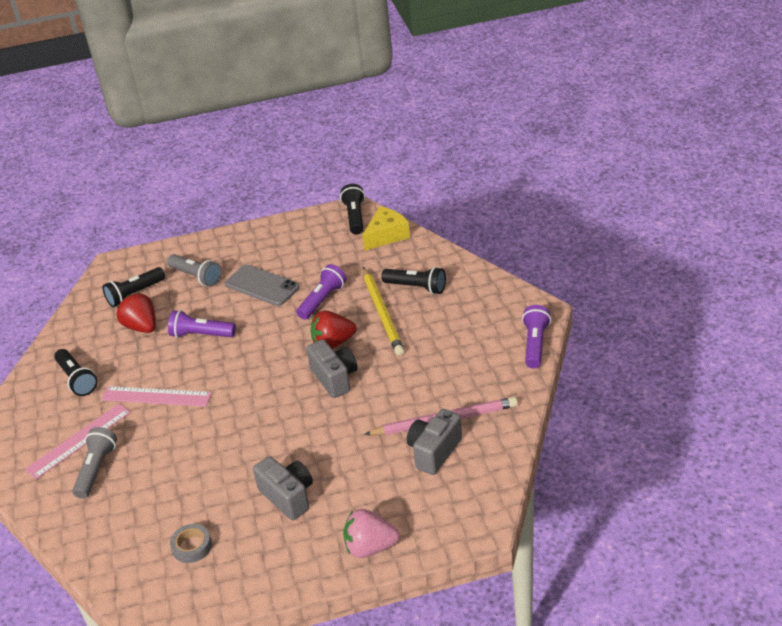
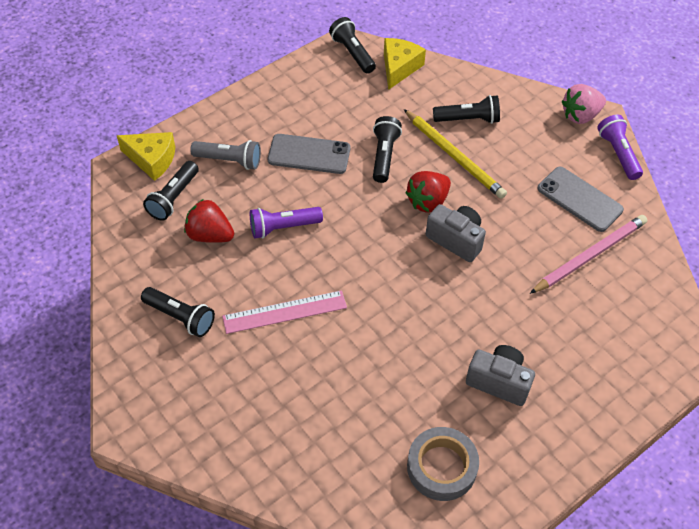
camera: 30 degrees left, 15 degrees up
pink ruler [25,403,131,479] -> none
grey flashlight [72,427,117,499] -> none
grey tape [170,524,212,563] -> grey tape [407,427,479,501], size x1.65
purple flashlight [296,264,347,320] -> black flashlight [373,116,402,183]
pink strawberry [343,509,400,558] -> pink strawberry moved to [562,84,606,124]
grey camera [407,409,462,475] -> none
none -> yellow cheese [117,132,175,181]
none -> grey phone [538,167,624,232]

